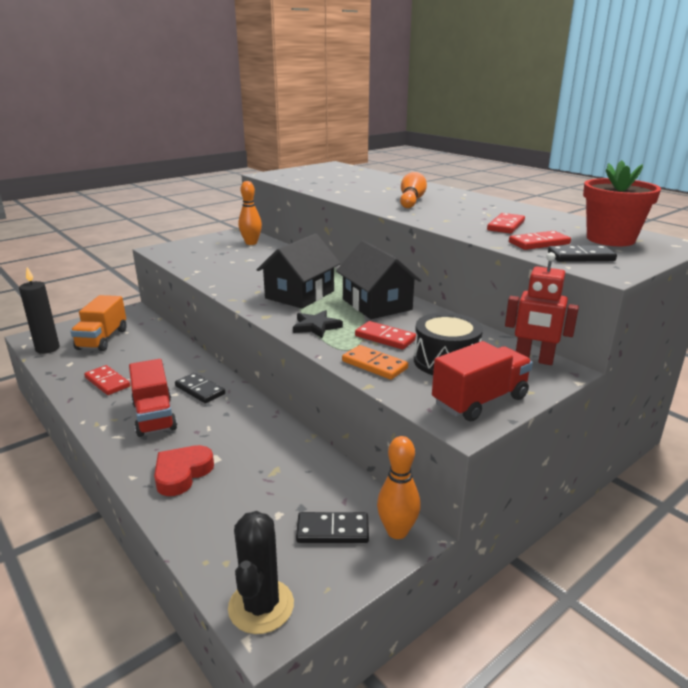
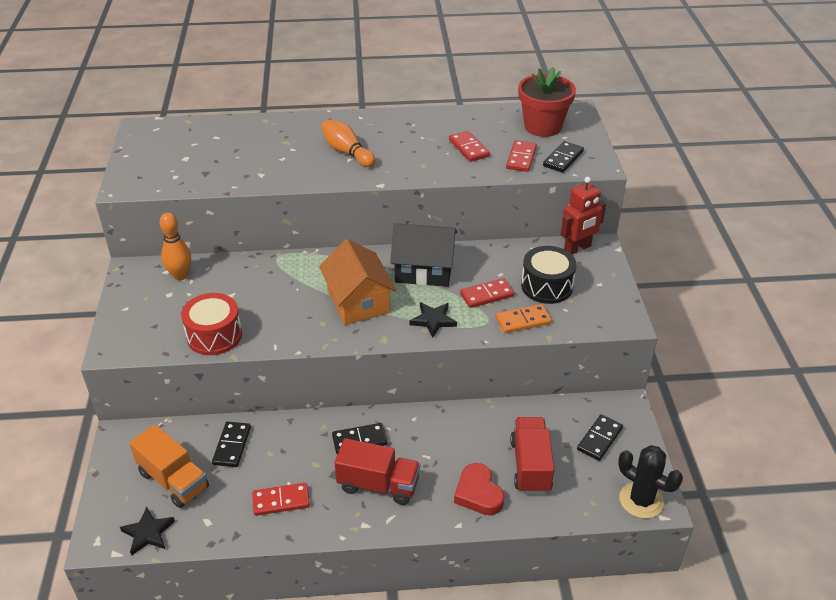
camera: 55 degrees left, 15 degrees up
black candle [19,267,60,354] -> black star [120,507,175,556]
black house [256,233,341,309] -> orange house [319,239,397,325]
orange bowling pin [377,436,421,539] -> none
red truck [432,341,533,421] -> red truck moved to [510,417,554,494]
none -> red drum [181,293,242,355]
none -> black domino [212,422,251,467]

